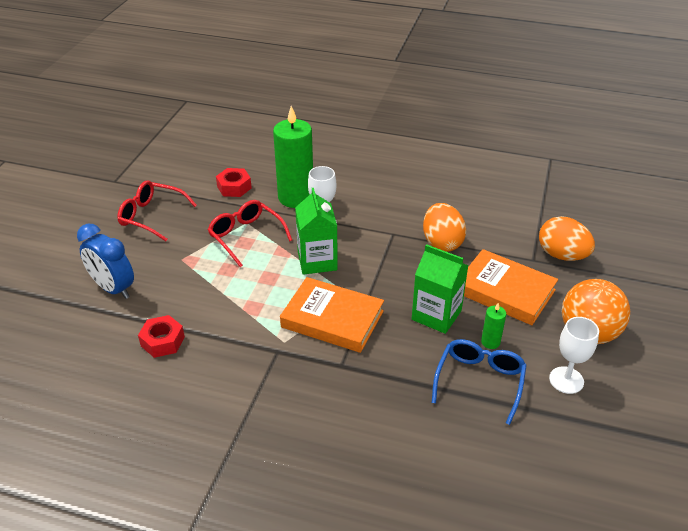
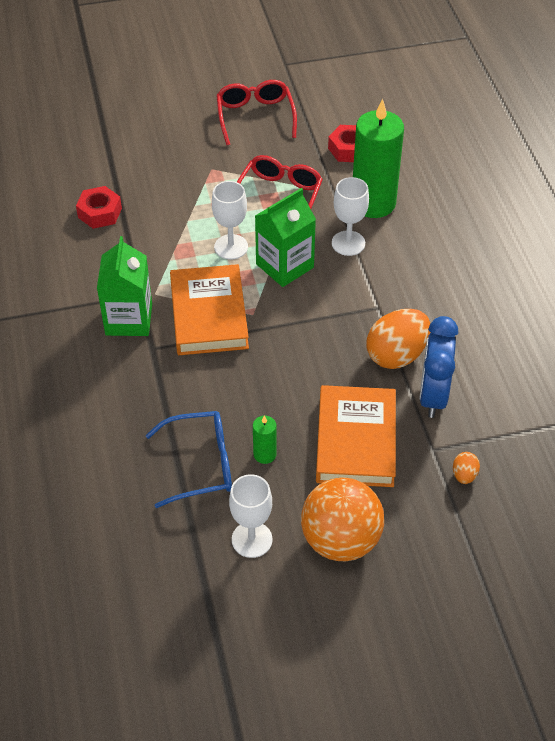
camera: 60 degrees right, 10 degrees up
blue clock [77,224,134,299] -> blue clock moved to [420,316,458,418]
green carton [412,244,469,334] -> green carton moved to [97,236,152,336]
orange egg [539,216,595,261] -> orange egg [453,452,480,484], size x0.46
none -> white goblet [212,181,248,260]

